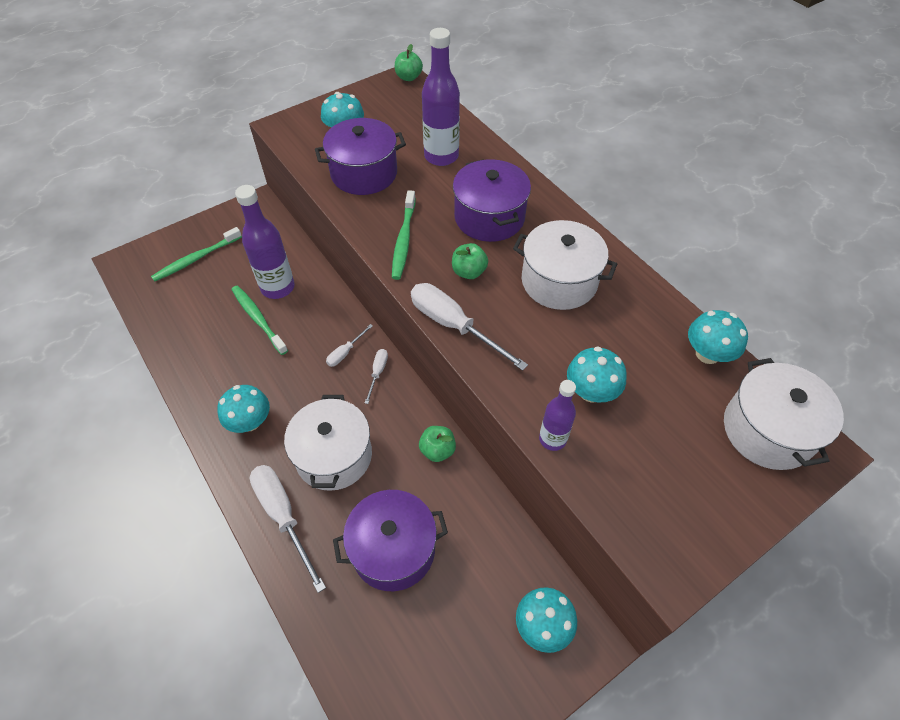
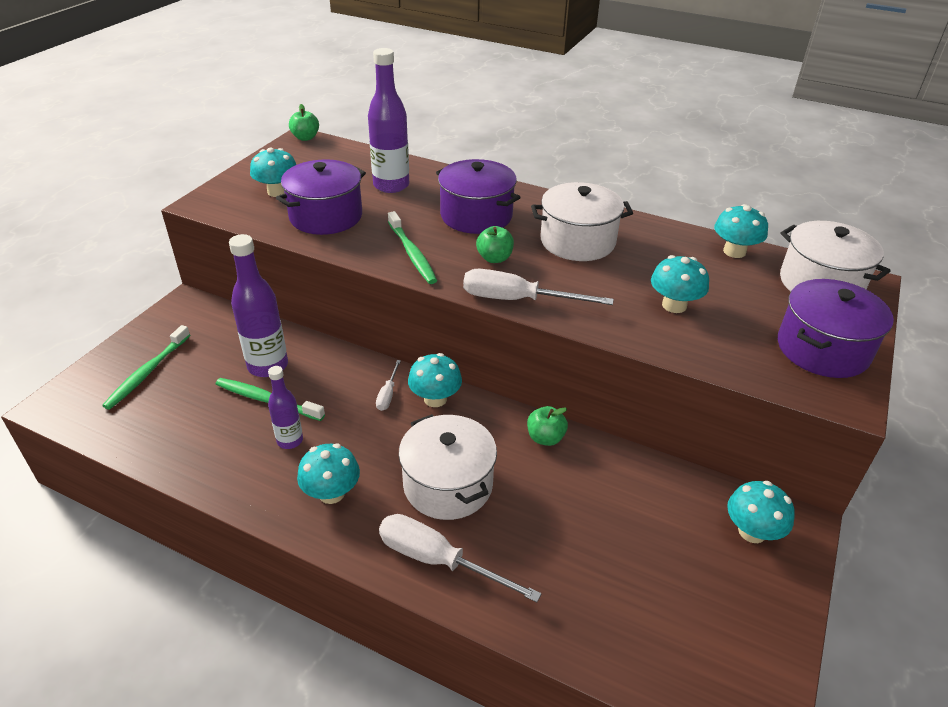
camera: 30 degrees left, 15 degrees down
purple pot [333,490,448,591] -> purple pot moved to [778,279,894,378]
white screwdriver [365,349,388,404] -> turquoise mushroom [408,353,462,407]
purple bottle [539,380,576,451] -> purple bottle moved to [268,366,303,449]

